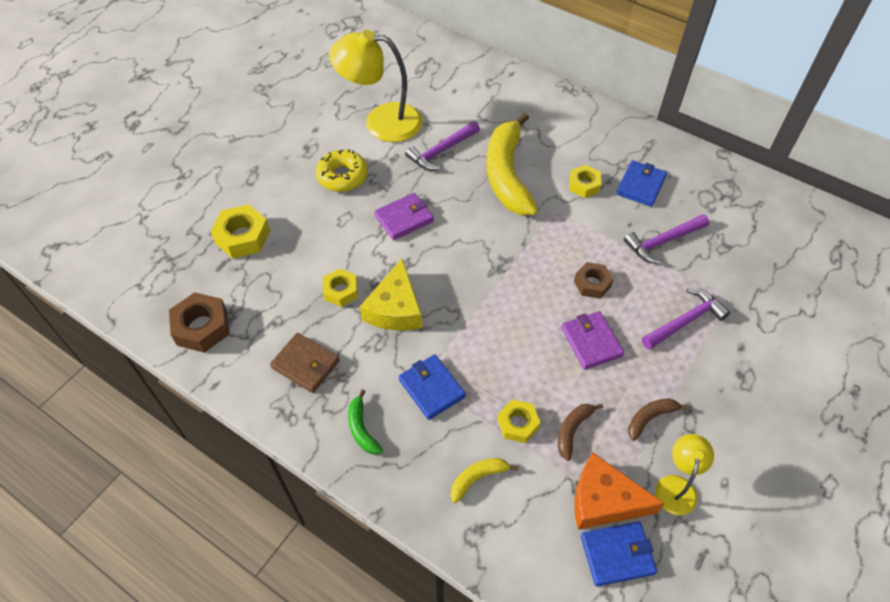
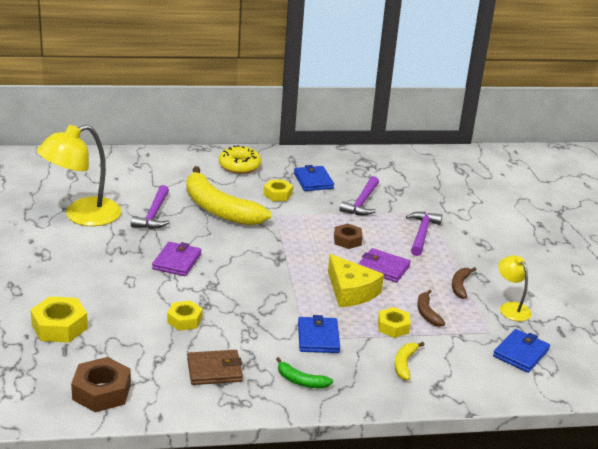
camera: 45 degrees left, 25 degrees down
yellow donut [316,149,368,192] -> yellow donut moved to [219,145,261,174]
yellow cheese [360,259,422,330] -> yellow cheese moved to [328,254,384,307]
blue wallet [398,354,466,420] -> blue wallet turned 75 degrees clockwise [298,315,340,353]
orange cheese [574,452,665,529] -> none

